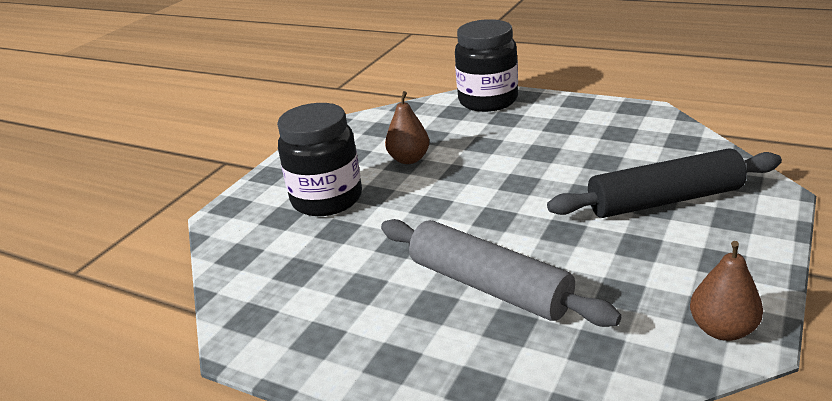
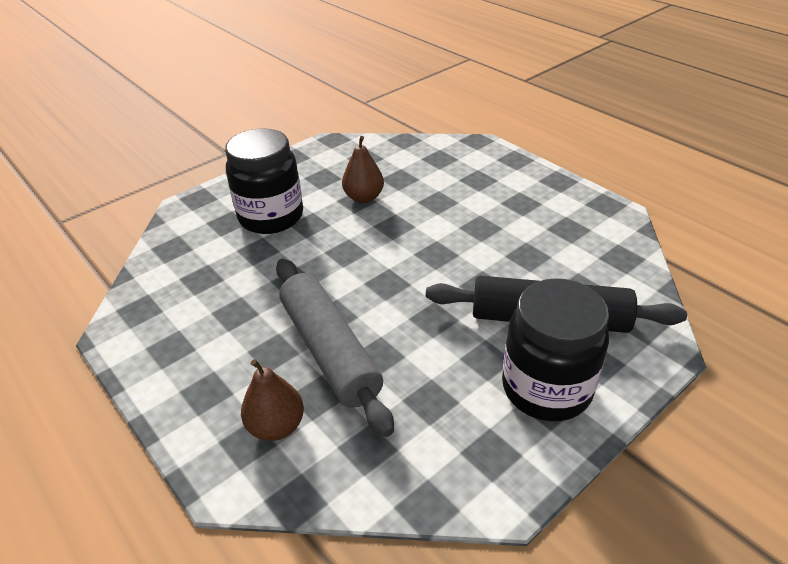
camera: 20 degrees right, 10 degrees up
black jar [455,19,518,112] -> black jar moved to [502,278,609,421]
brown pear [690,241,763,341] -> brown pear moved to [241,359,304,441]

